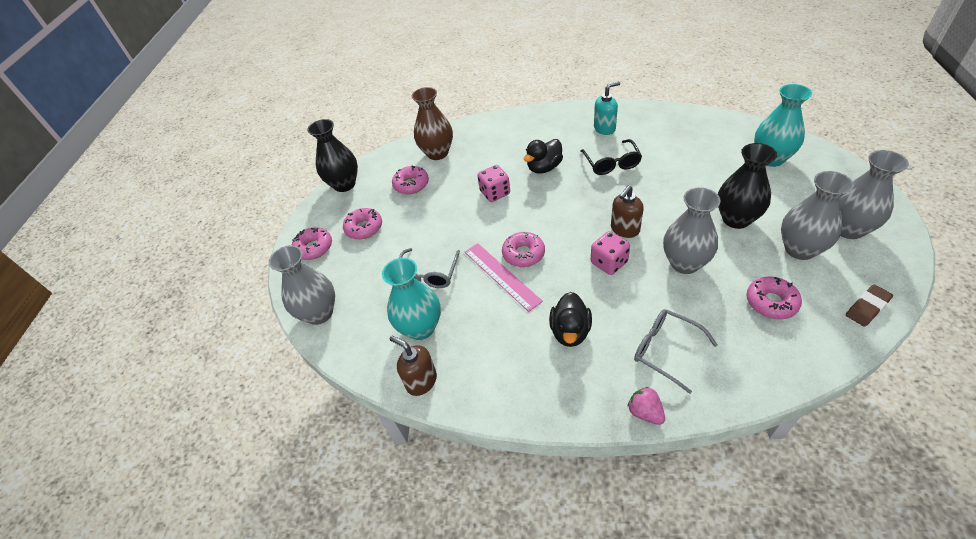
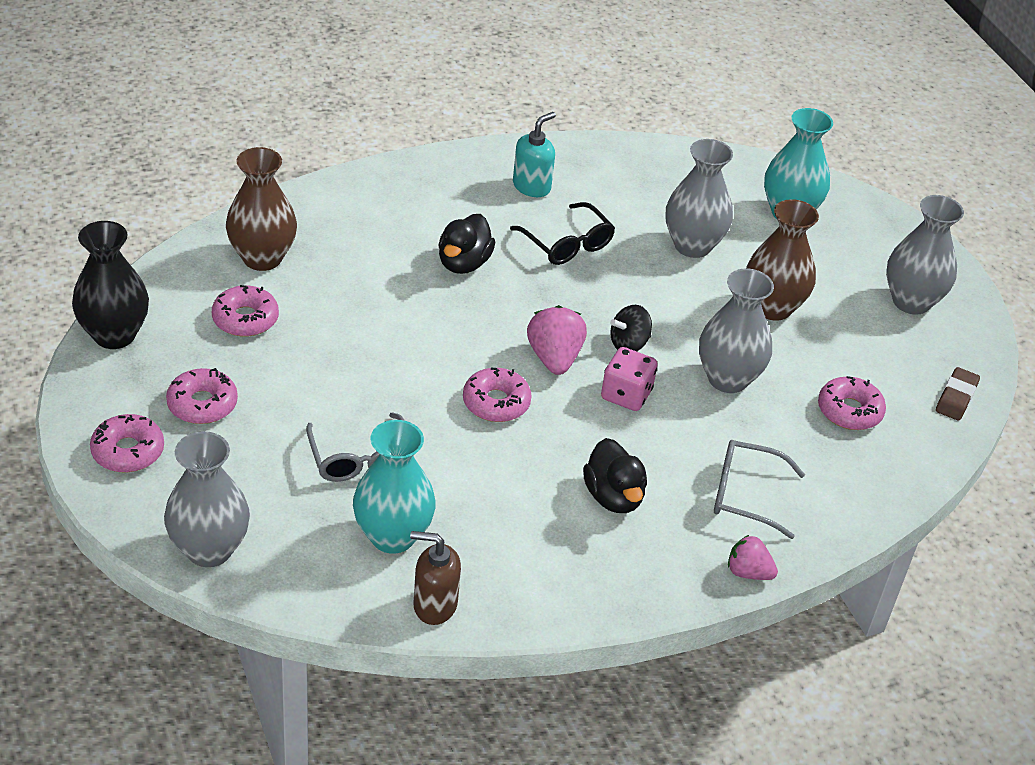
camera: 35 degrees left, 5 degrees down
pink ruler [465,243,543,312] -> none
pink dice [477,165,510,202] -> none
brown soap dispenser [611,185,644,238] -> black spinning top [610,305,652,352]
black vase [718,143,777,229] -> brown vase [746,199,819,321]
grey vase [781,171,854,260] -> grey vase moved to [666,139,733,258]
none -> pink strawberry [527,305,587,375]

